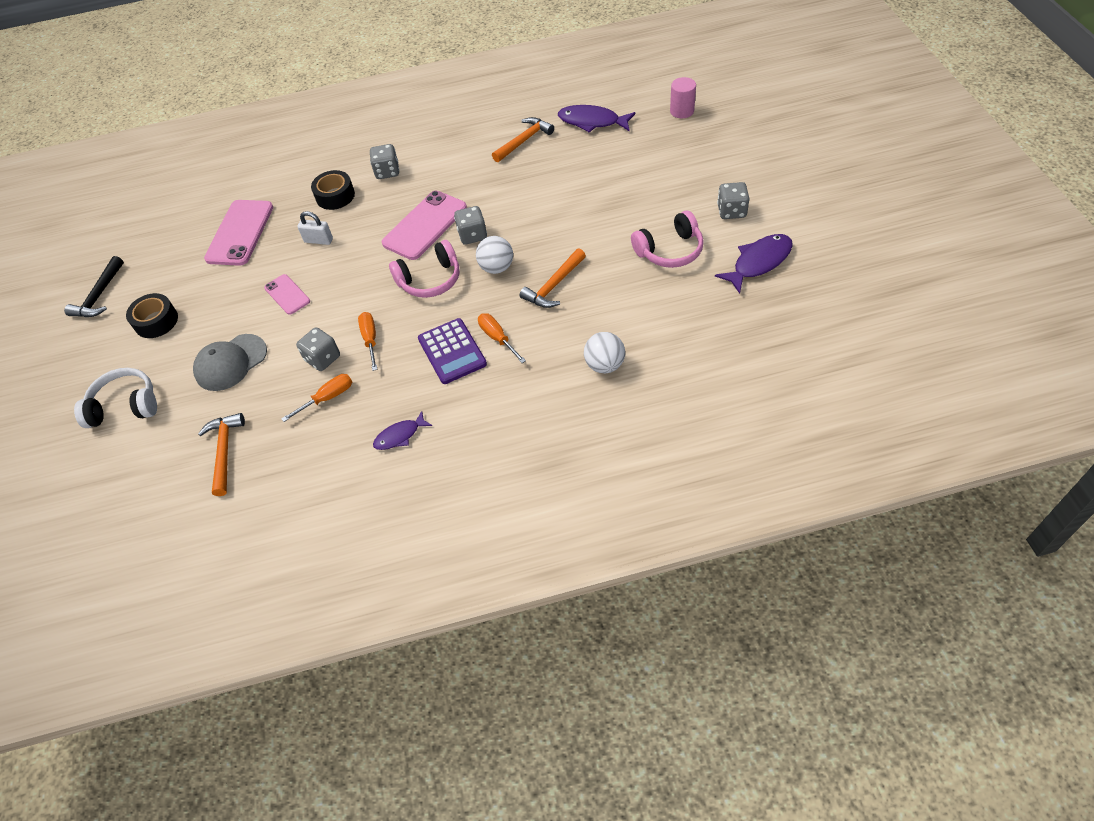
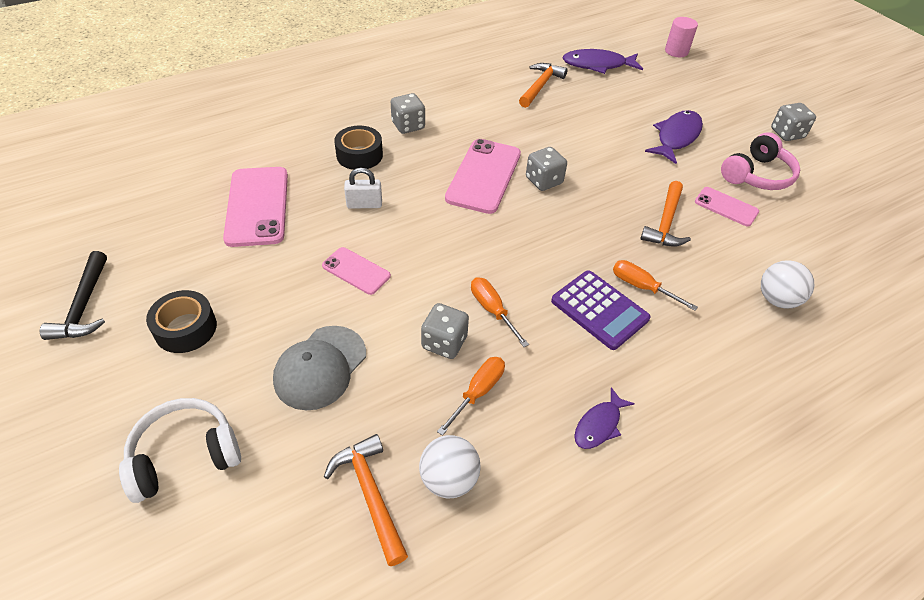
camera: 25 degrees left, 5 degrees down
pink headphones [389,240,460,298] -> none
white ball [476,236,513,274] -> white ball moved to [419,435,481,498]
purple fish [715,234,793,294] -> purple fish moved to [645,110,703,164]
none -> pink phone [695,187,759,227]

